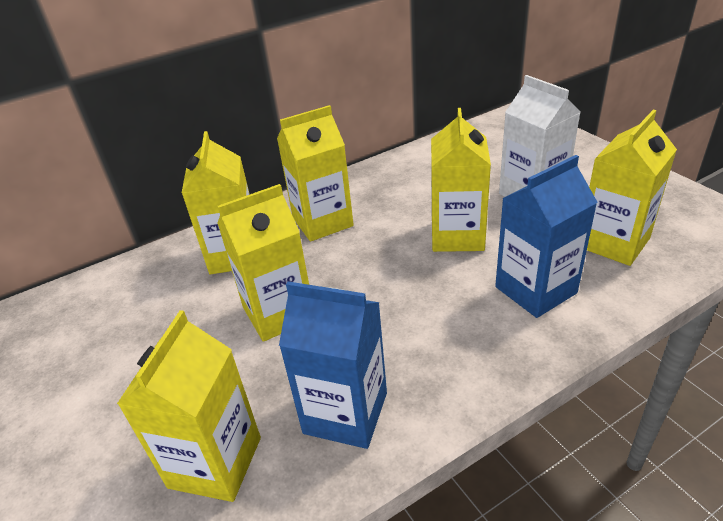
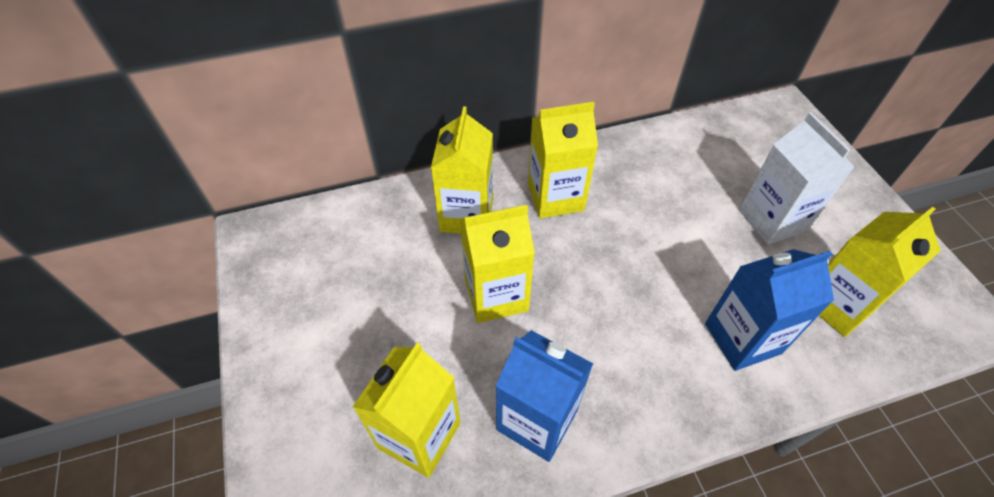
camera: 10 degrees right, 15 degrees up
yellow carton [431,108,491,252] -> none

